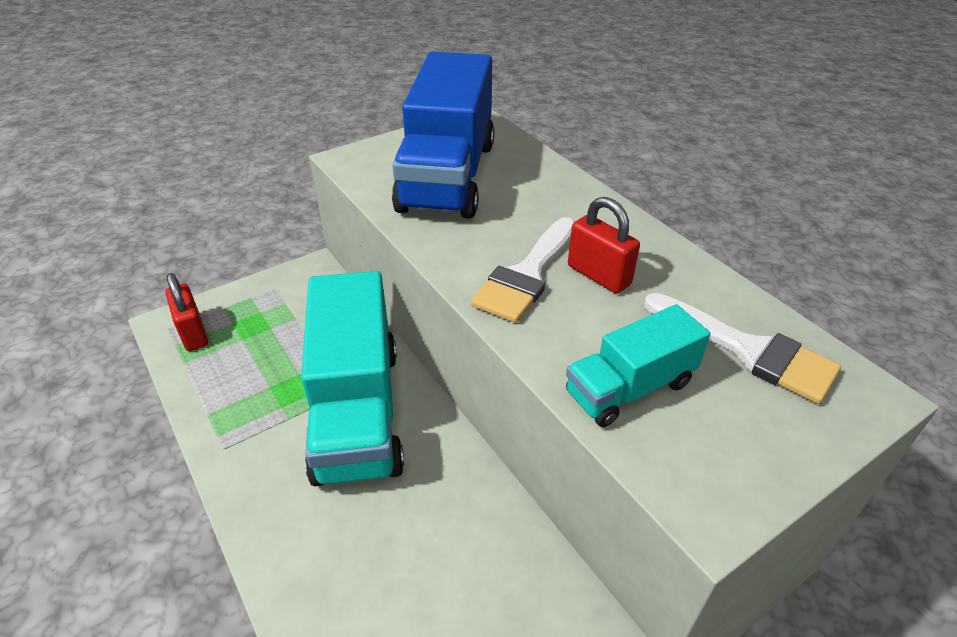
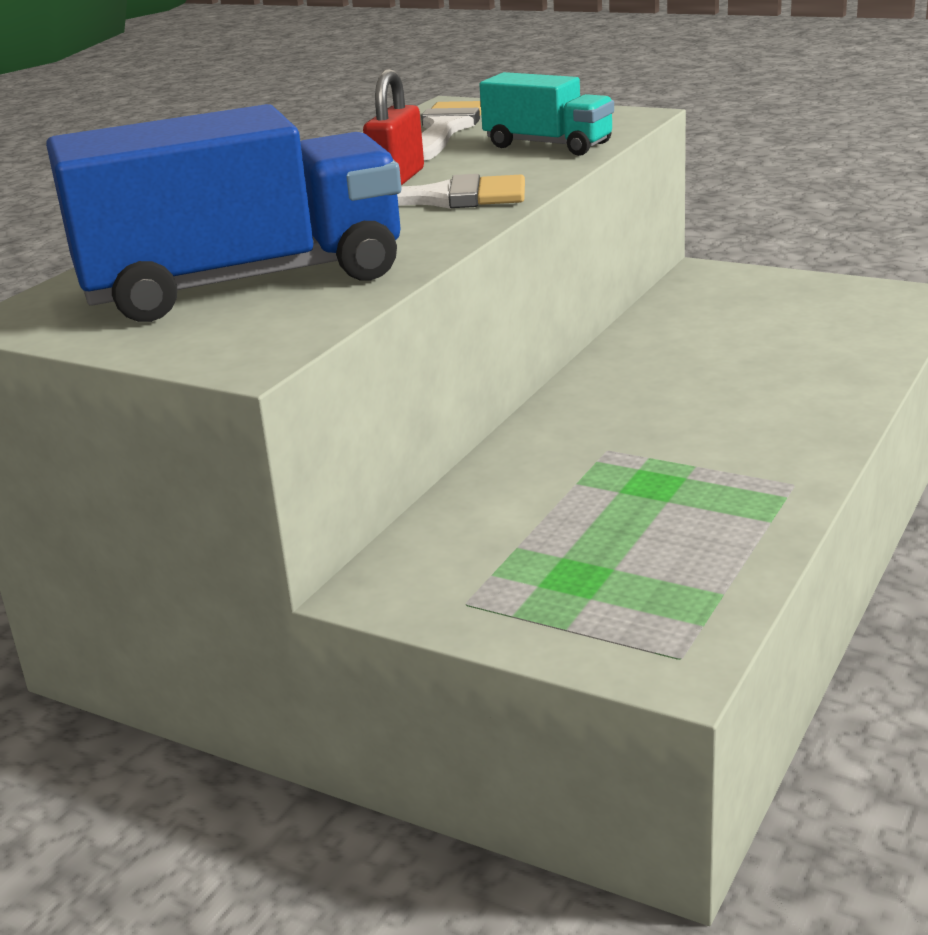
camera: 115 degrees left, 15 degrees down
red padlock [165,273,208,351] -> none
turquoise truck [301,271,404,486] -> none

